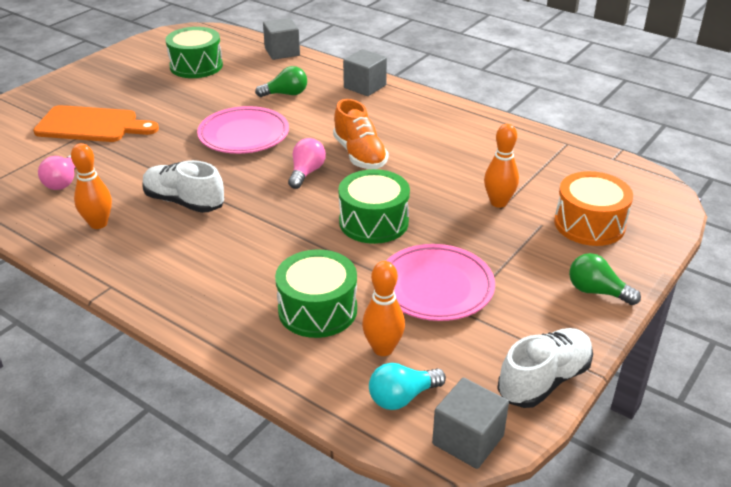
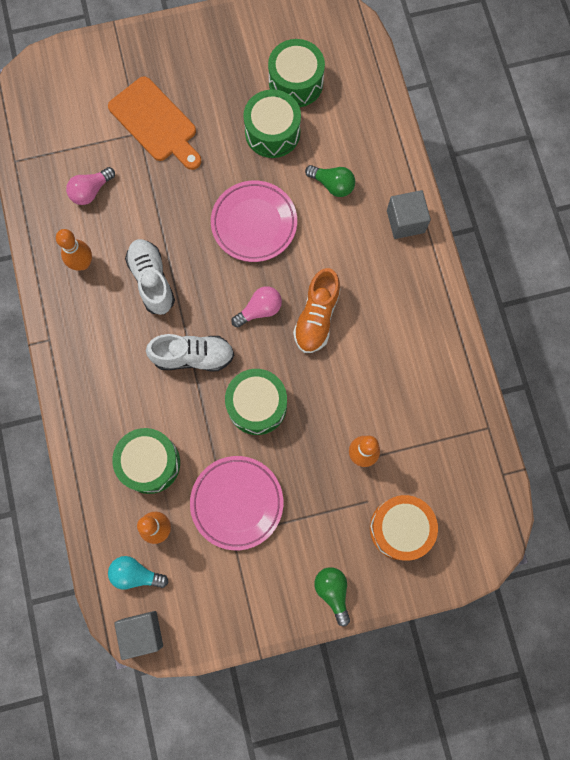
camera: 40 degrees right, 40 degrees up
grey cube [263,18,300,60] -> none
white shoe [497,328,593,408] -> white shoe moved to [146,334,234,371]
none -> green drum [243,89,301,158]

